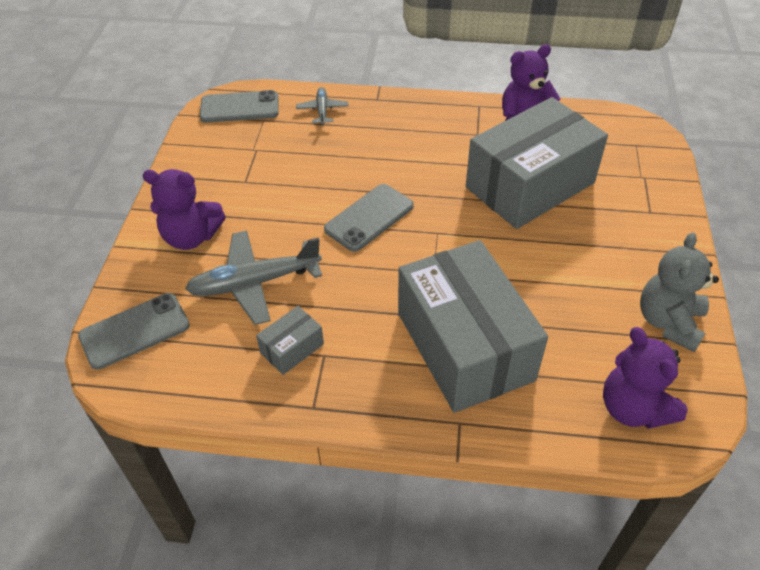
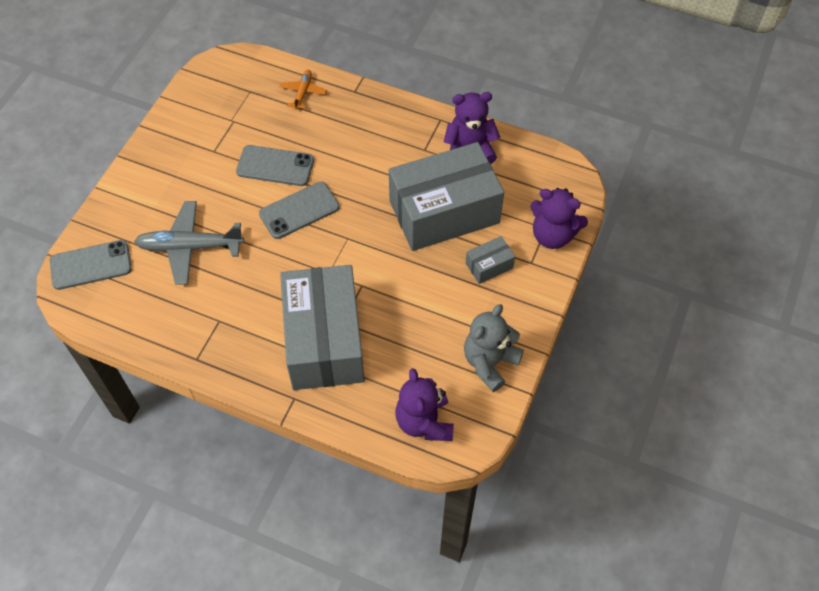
camera: 15 degrees right, 10 degrees up
purple teddy bear [142,169,226,250] -> purple teddy bear moved to [530,188,588,249]
grey phone [200,90,279,123] -> grey phone moved to [236,145,314,186]
grey box [256,306,324,375] -> grey box moved to [466,236,515,284]
grey plane [296,87,348,125] -> orange plane [280,70,327,110]

